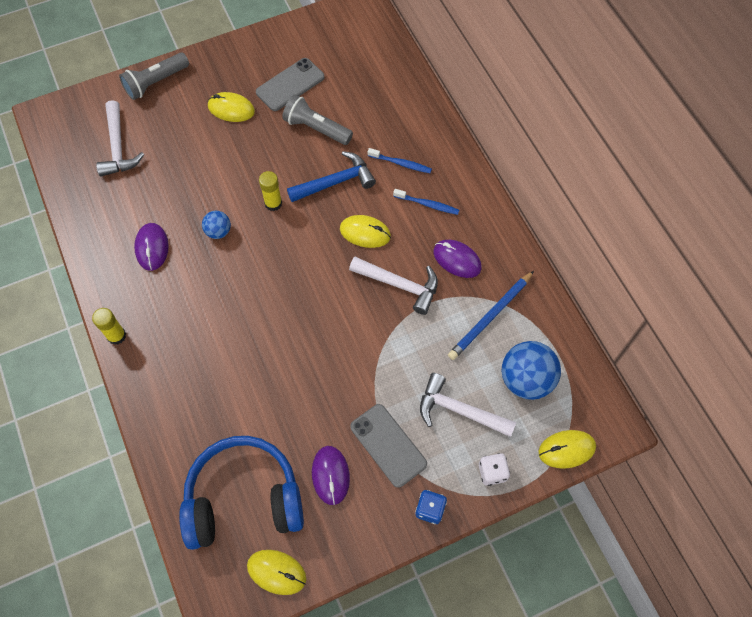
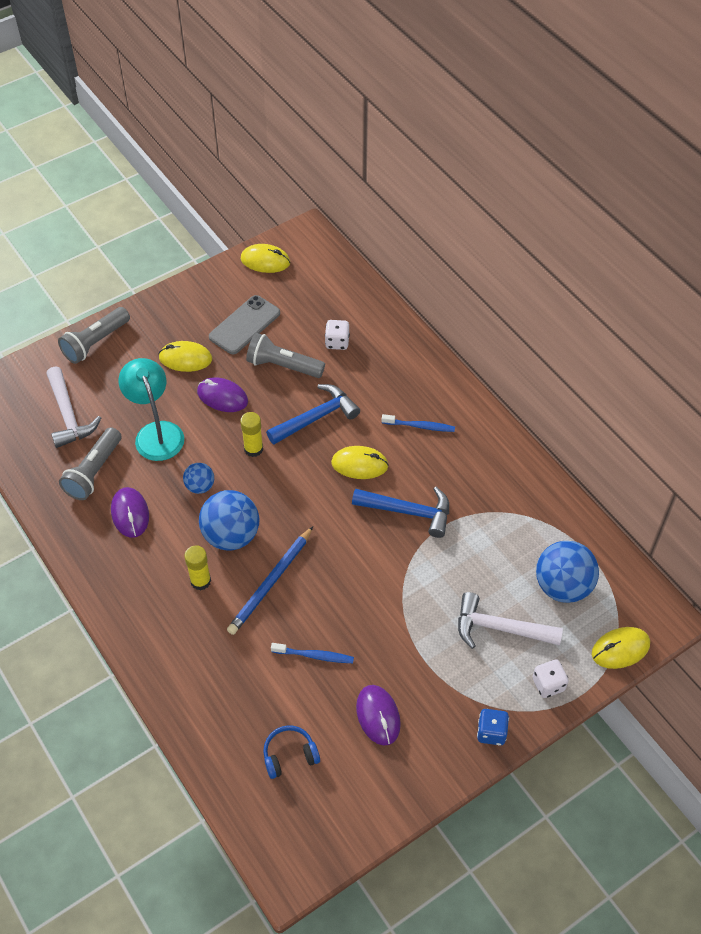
camera: 10 degrees left, 10 degrees down
yellow glue stick [92,308,126,345] -> yellow glue stick moved to [184,545,211,590]
blue headphones [179,436,304,550] -> blue headphones [263,725,320,779], size x0.42
yellow mouse [247,550,306,595] -> yellow mouse moved to [241,244,290,273]
white hammer [349,257,438,315] -> blue hammer [352,487,449,538]
grey phone [350,404,427,488] -> none
blue toothbrush [367,148,432,173] -> blue toothbrush moved to [271,643,354,663]
purple mouse [433,240,482,278] -> purple mouse moved to [197,378,248,412]
blue pencil [448,271,534,360] -> blue pencil moved to [227,526,313,635]
none -> grey flashlight [59,427,121,500]
none -> turquoise lamp [119,358,184,461]
none -> blue ball [199,490,259,550]
none -> white dice [325,320,350,350]

